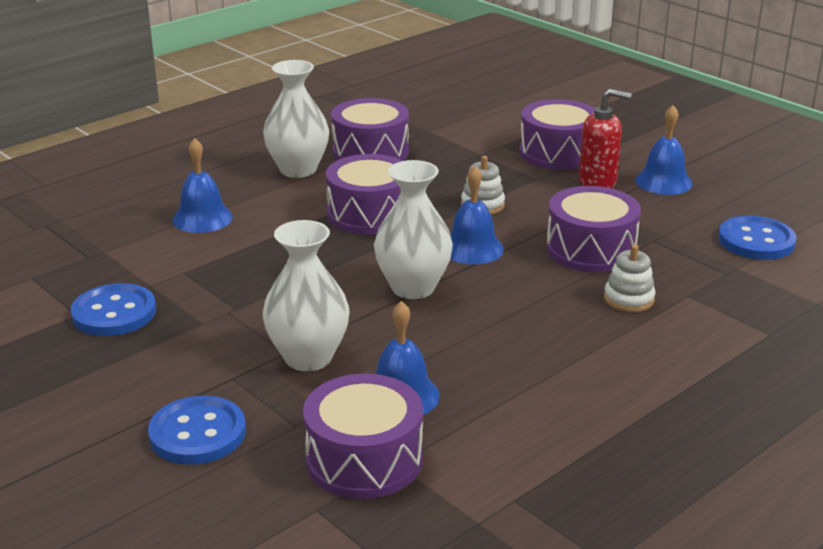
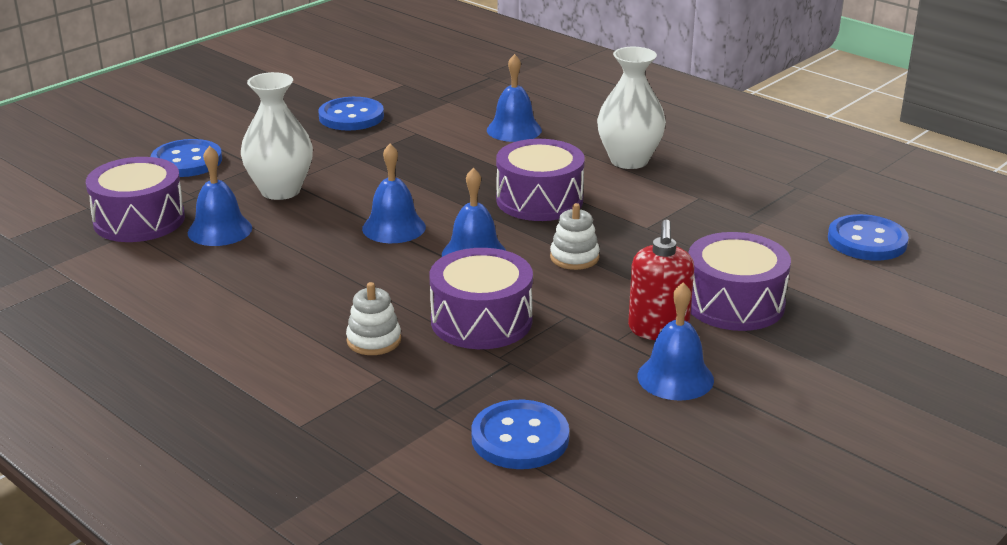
camera: 85 degrees right, 0 degrees up
purple drum [331,98,409,161] -> none
white vase [374,160,453,299] -> blue bell [362,144,426,243]
none -> blue button [828,214,909,261]

